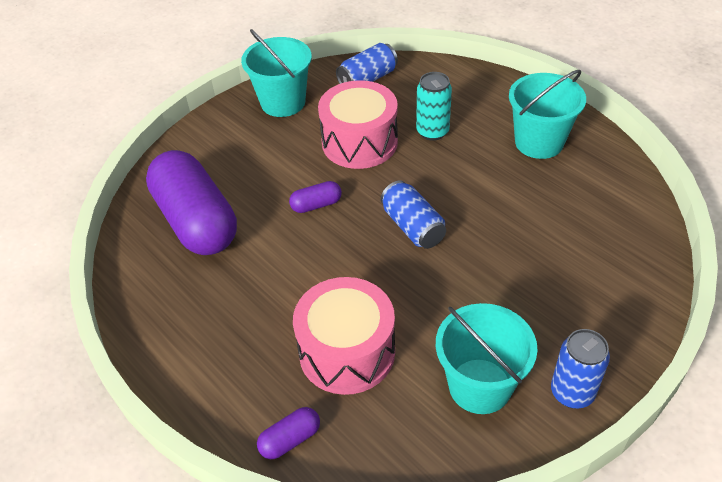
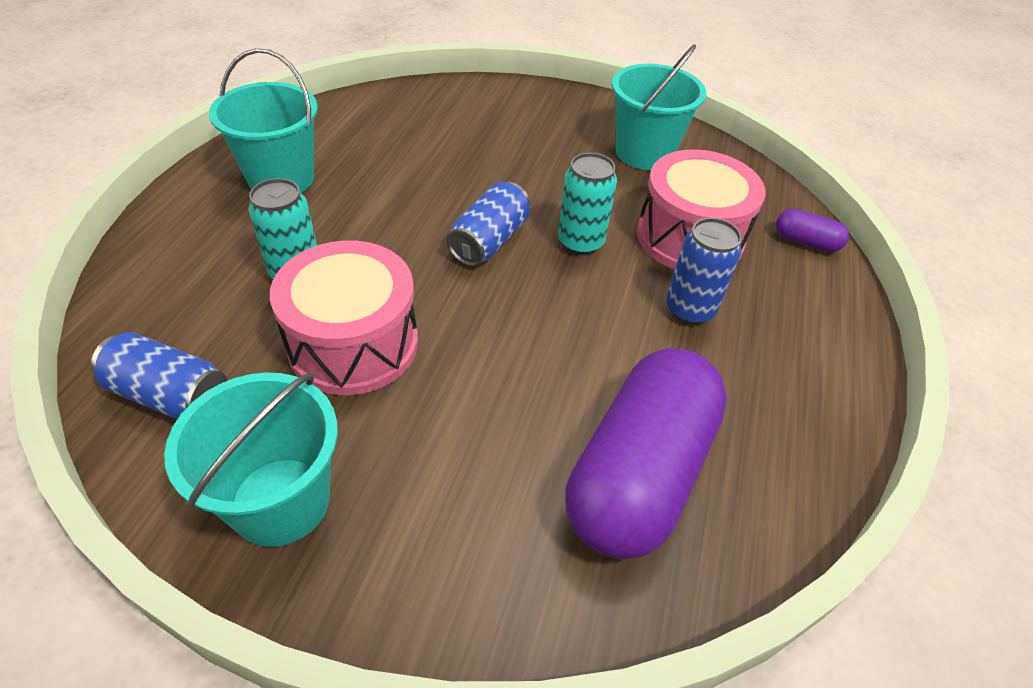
camera: 125 degrees left, 0 degrees up
purple capsule [289,181,342,213] -> none
blue can [551,329,610,408] -> blue can moved to [666,218,742,325]
none -> turquoise can [558,153,617,255]

